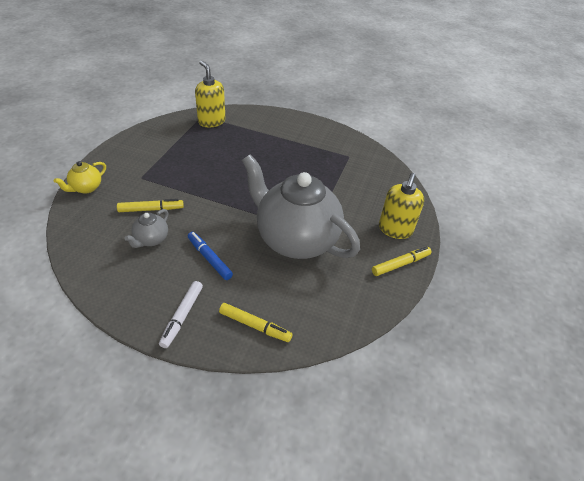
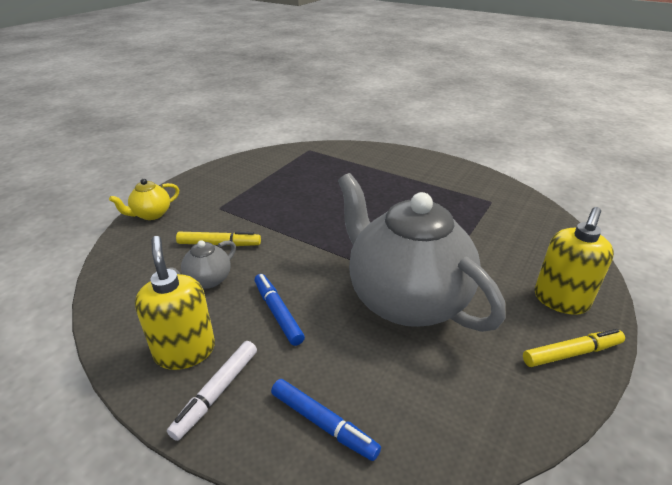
camera: 15 degrees right, 10 degrees down
yellow soap dispenser [195,61,226,127] -> yellow soap dispenser moved to [135,236,215,370]
yellow marker [219,303,293,342] -> blue marker [271,379,381,461]

